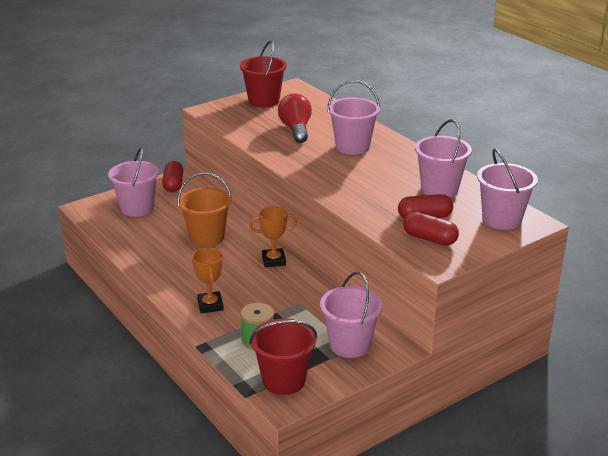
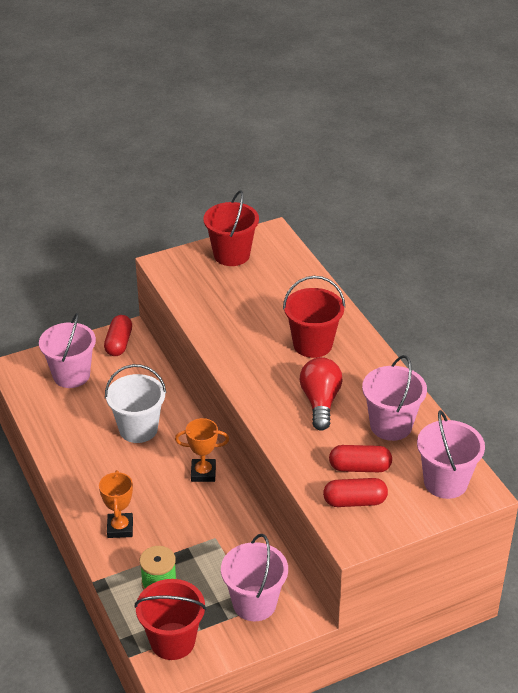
camera: 10 degrees right, 10 degrees up
orange bucket [178,172,232,247] -> white bucket [105,364,166,443]
red light bulb [278,93,312,143] -> red light bulb moved to [300,357,343,431]
pink bucket [328,80,380,155] -> red bucket [283,276,345,358]
red capsule [403,212,459,246] -> red capsule turned 45 degrees counterclockwise [323,478,388,507]

